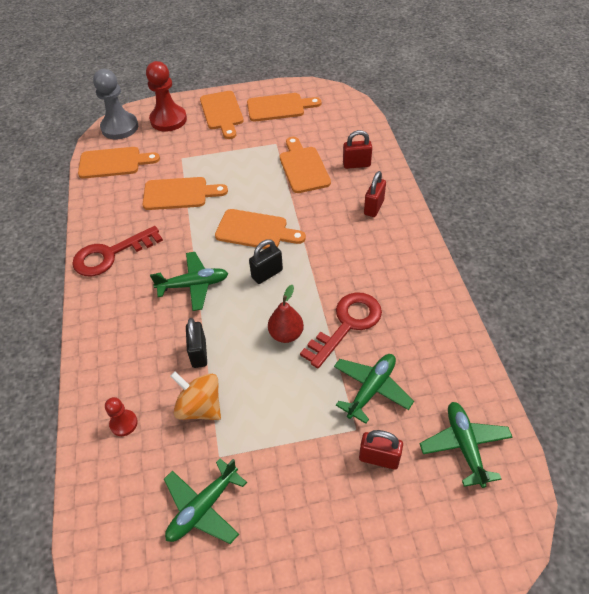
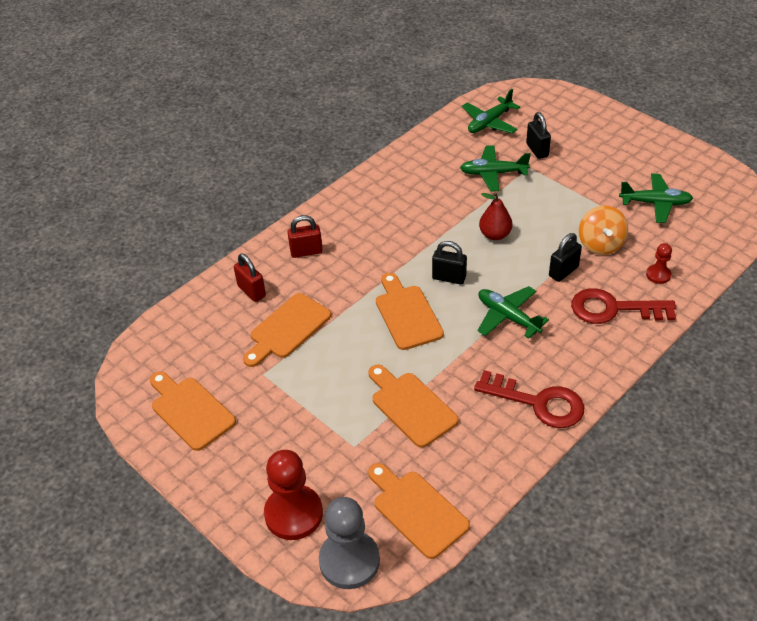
camera: 125 degrees left, 5 degrees down
orange cutting board [200,91,244,139] -> none
red key [300,292,382,368] -> red key moved to [571,288,676,324]
red padlock [359,430,403,470] -> black padlock [526,112,551,159]

